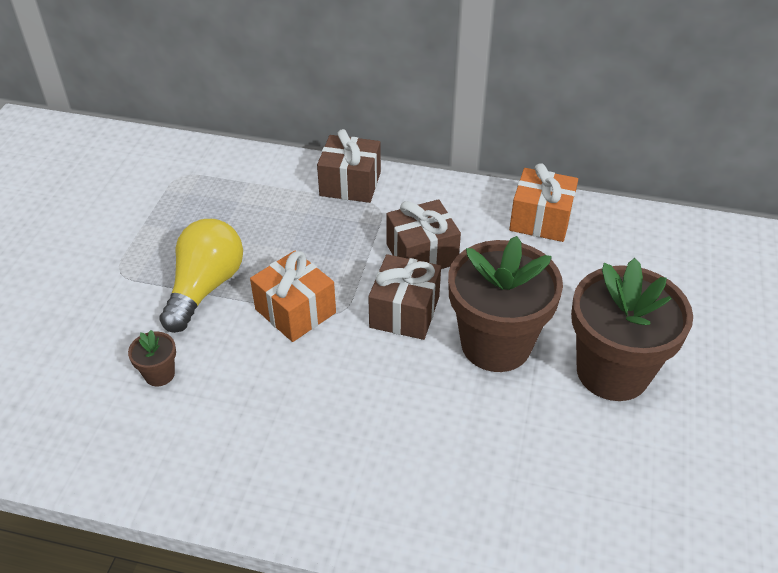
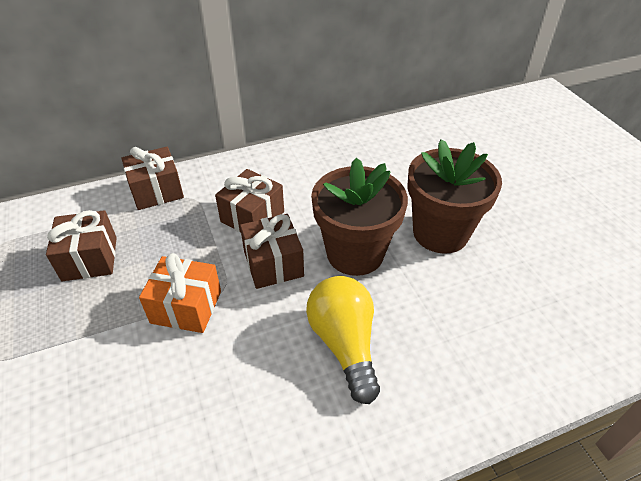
camera: 35 degrees left, 0 degrees up
brown flower pot [128,330,176,386] -> none
yellow light bulb [159,219,243,333] -> yellow light bulb moved to [306,276,380,404]
orange gift [509,163,578,242] -> none
none -> brown gift [46,210,117,281]

